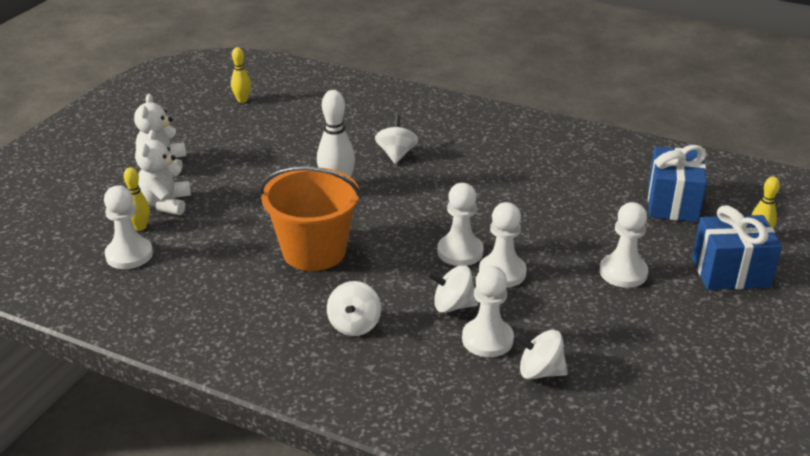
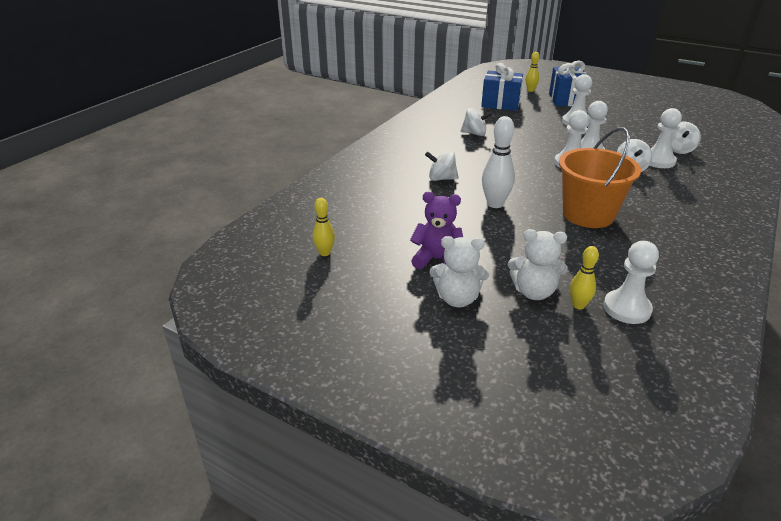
camera: 85 degrees left, 0 degrees up
white spinning top [327,281,381,336] -> white spinning top moved to [461,108,492,136]
none -> purple teddy bear [410,192,463,269]

